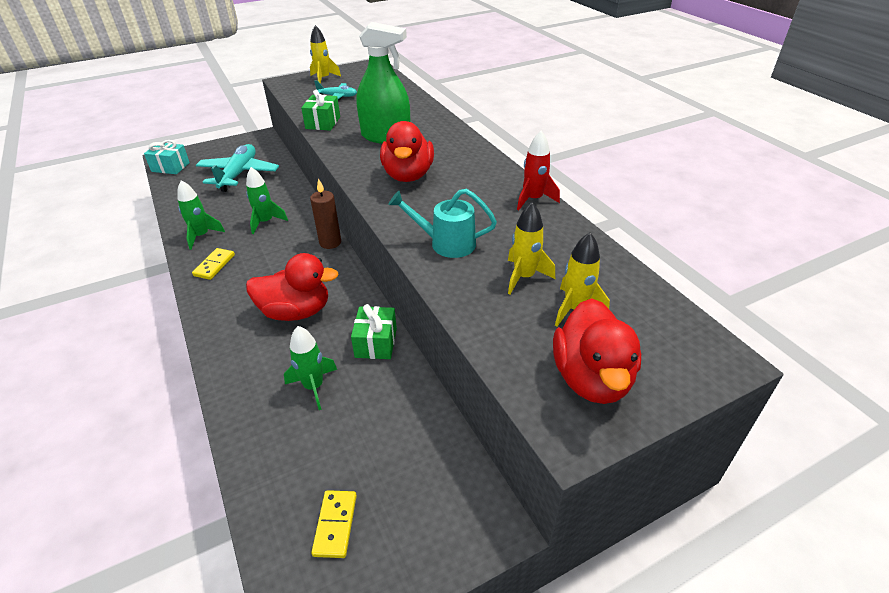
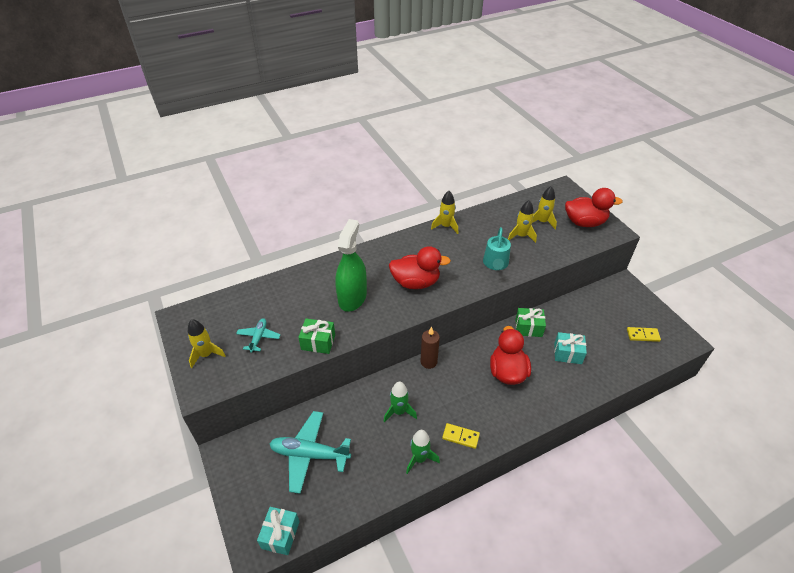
camera: 90 degrees left, 5 degrees up
green rocket [284,326,337,410] -> turquoise gift [554,332,587,364]
red rocket [517,131,560,211] -> yellow rocket [431,191,458,234]

